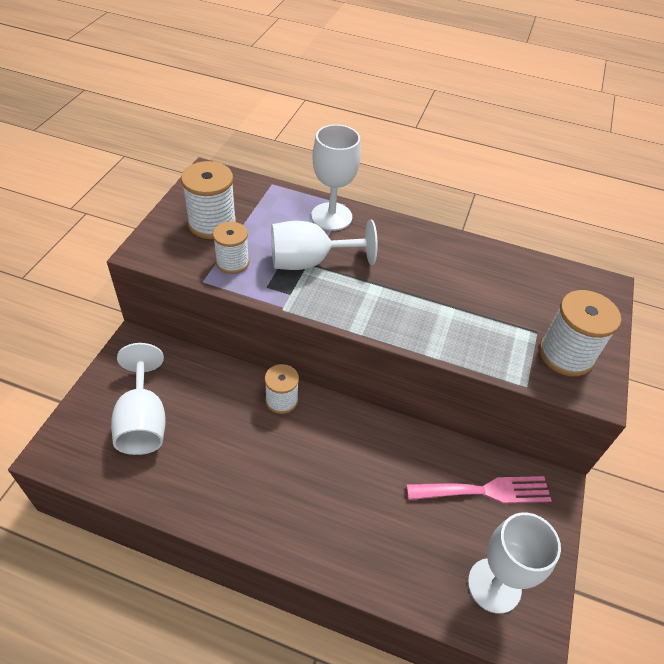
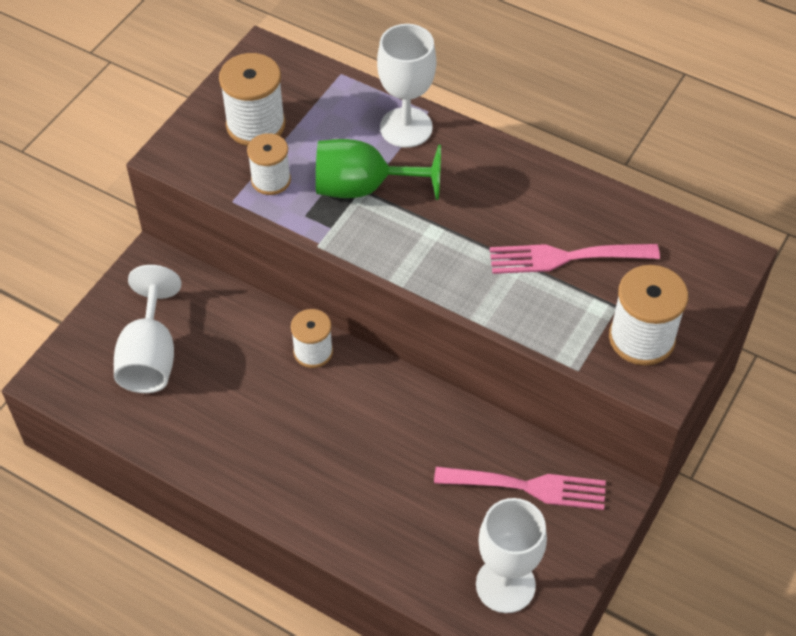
camera: 15 degrees right, 5 degrees up
white goblet [271,220,378,270] -> green goblet [316,139,441,200]
none -> pink fork [490,244,660,274]

